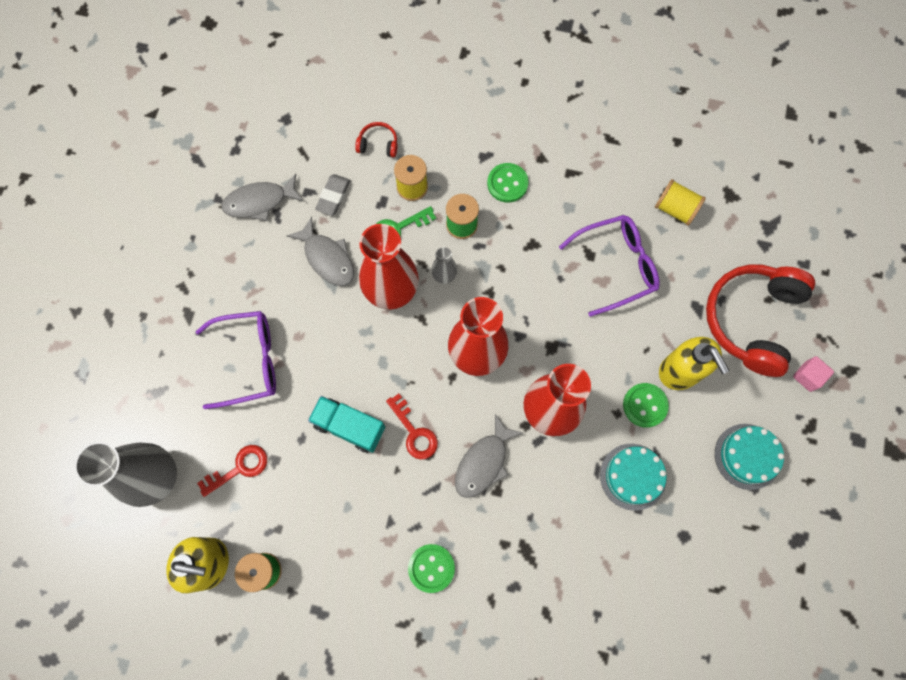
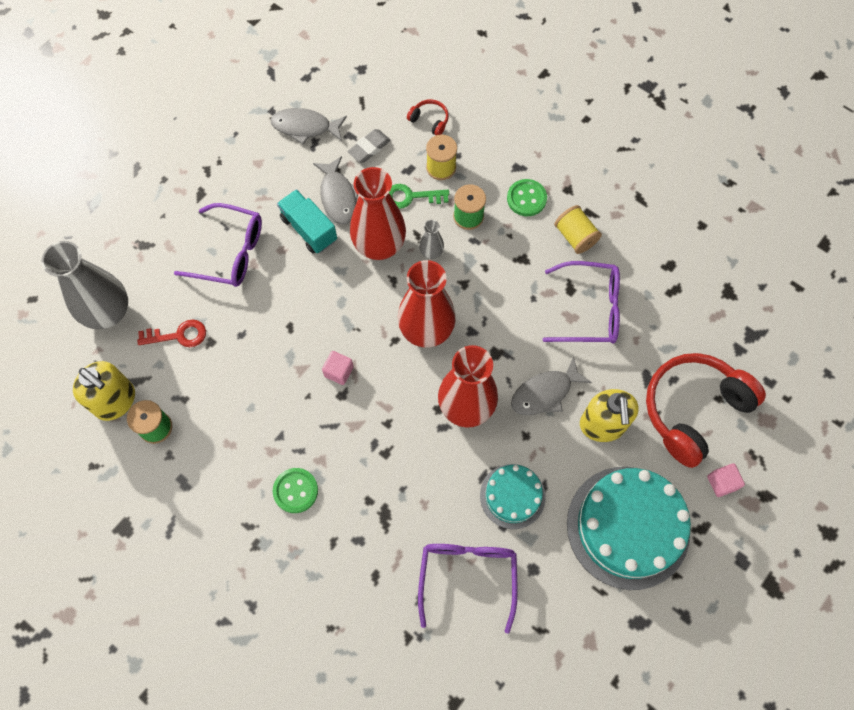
camera: 25 degrees right, 5 degrees down
turquoise truck [308,396,385,453] -> turquoise truck moved to [277,189,337,253]
red key [386,394,438,460] -> pink cube [322,351,354,385]
grey fish [455,414,522,498] -> grey fish moved to [511,356,592,415]
green button [623,383,669,428] -> none
yellow spool [655,179,706,226] -> yellow spool moved to [554,205,602,254]
turquoise cake [715,424,784,490] -> turquoise cake [567,467,691,590], size x1.84
none -> purple glasses [418,544,518,634]

